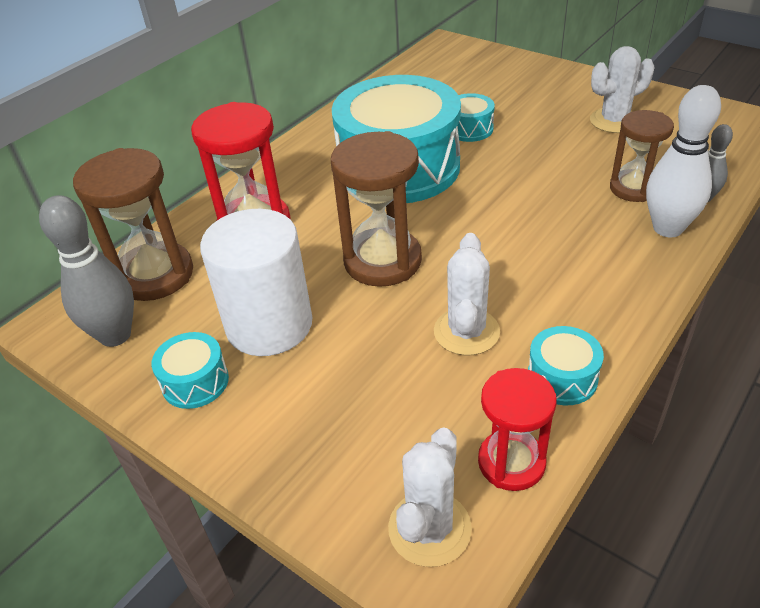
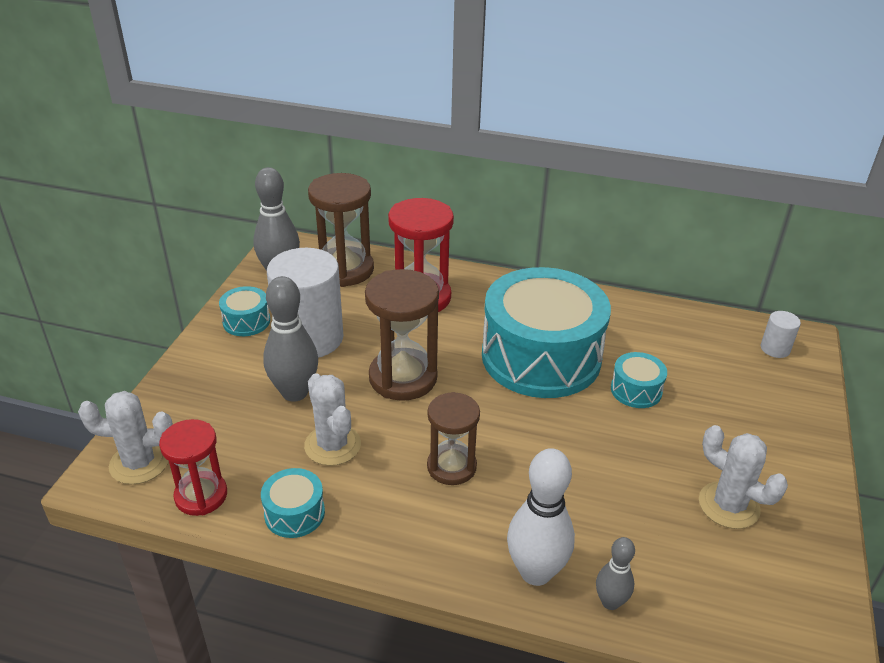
camera: 65 degrees right, 5 degrees down
white cactus [434,233,500,356] -> white cactus turned 75 degrees clockwise [304,373,361,466]
brown hourglass [610,110,674,202] -> brown hourglass moved to [427,392,480,485]
none -> grey bowling pin [263,276,318,402]
none -> white cylinder [761,311,801,358]

